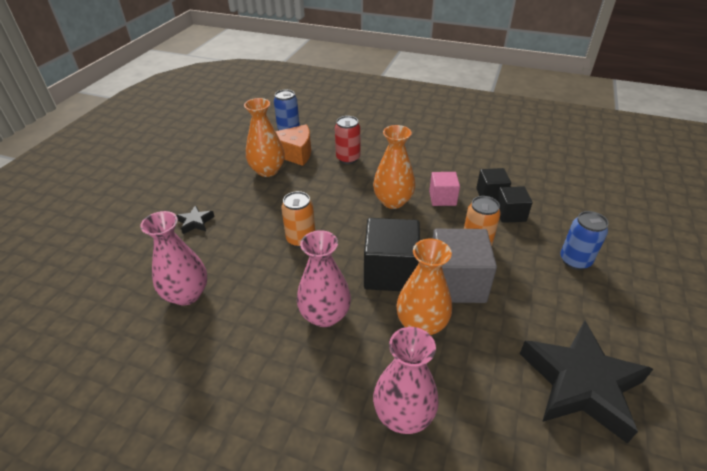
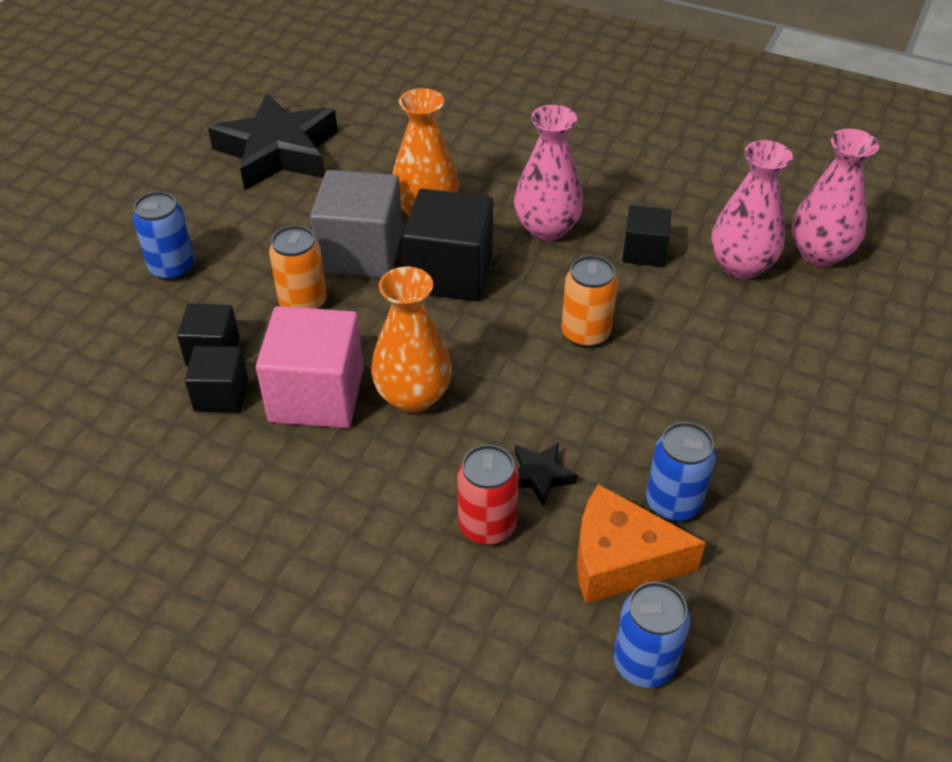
camera: 175 degrees left, 5 degrees up
black star [176,205,215,234] -> black star moved to [515,443,578,507]
orange vase [244,98,285,177] -> blue can [646,422,716,522]
pink vase [373,327,439,434] -> pink vase moved to [792,129,879,267]
pink cube [429,172,460,206] -> pink cube [256,306,364,428], size x1.76
none -> black cube [622,205,672,267]

